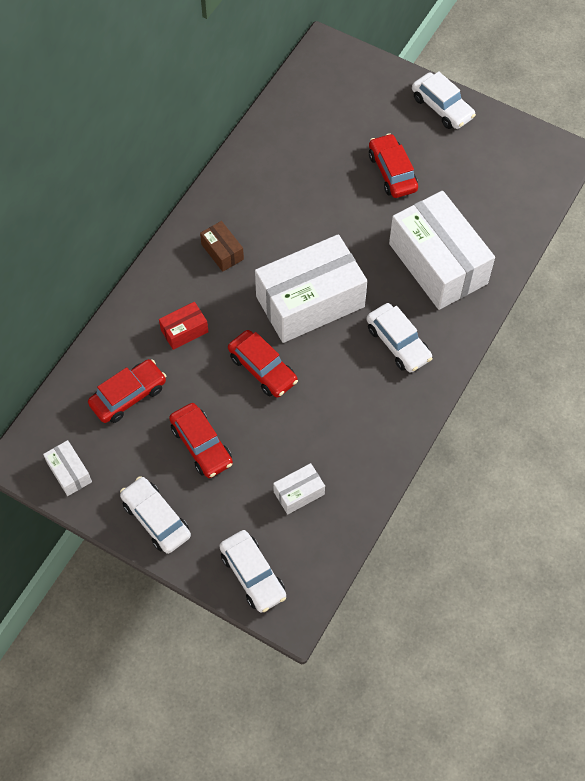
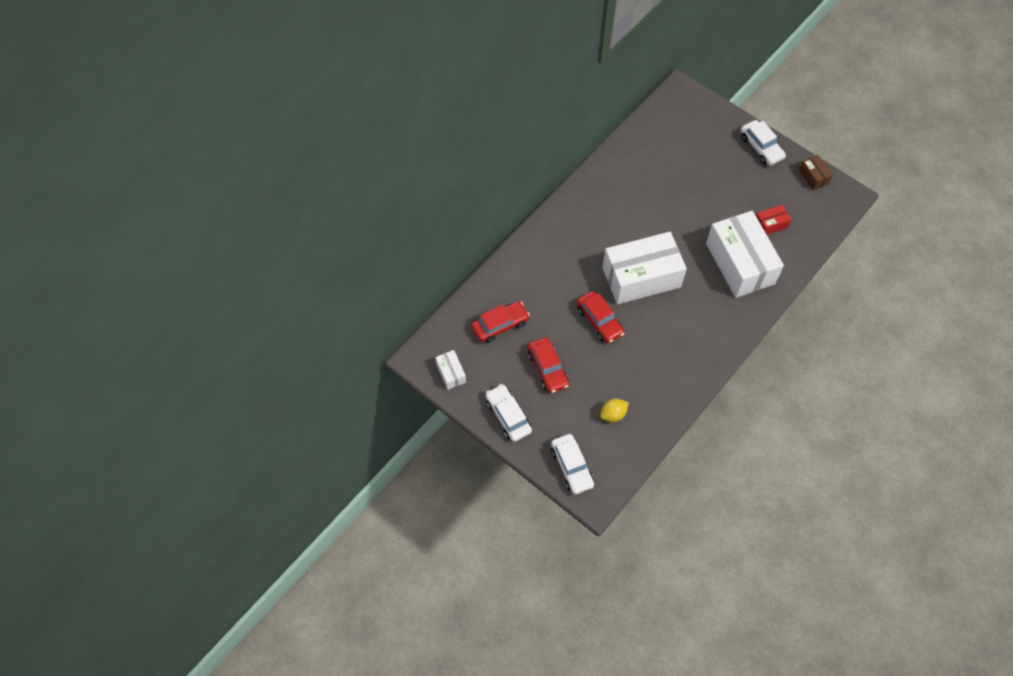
camera: 10 degrees right, 0 degrees up
red box [159,302,208,350] -> red box moved to [756,205,791,235]
brown box [200,221,244,272] -> brown box moved to [799,154,833,190]
white box [273,463,325,515] -> yellow lemon [600,399,629,422]
white car [366,303,433,373] -> none
red car [369,133,418,198] -> none

